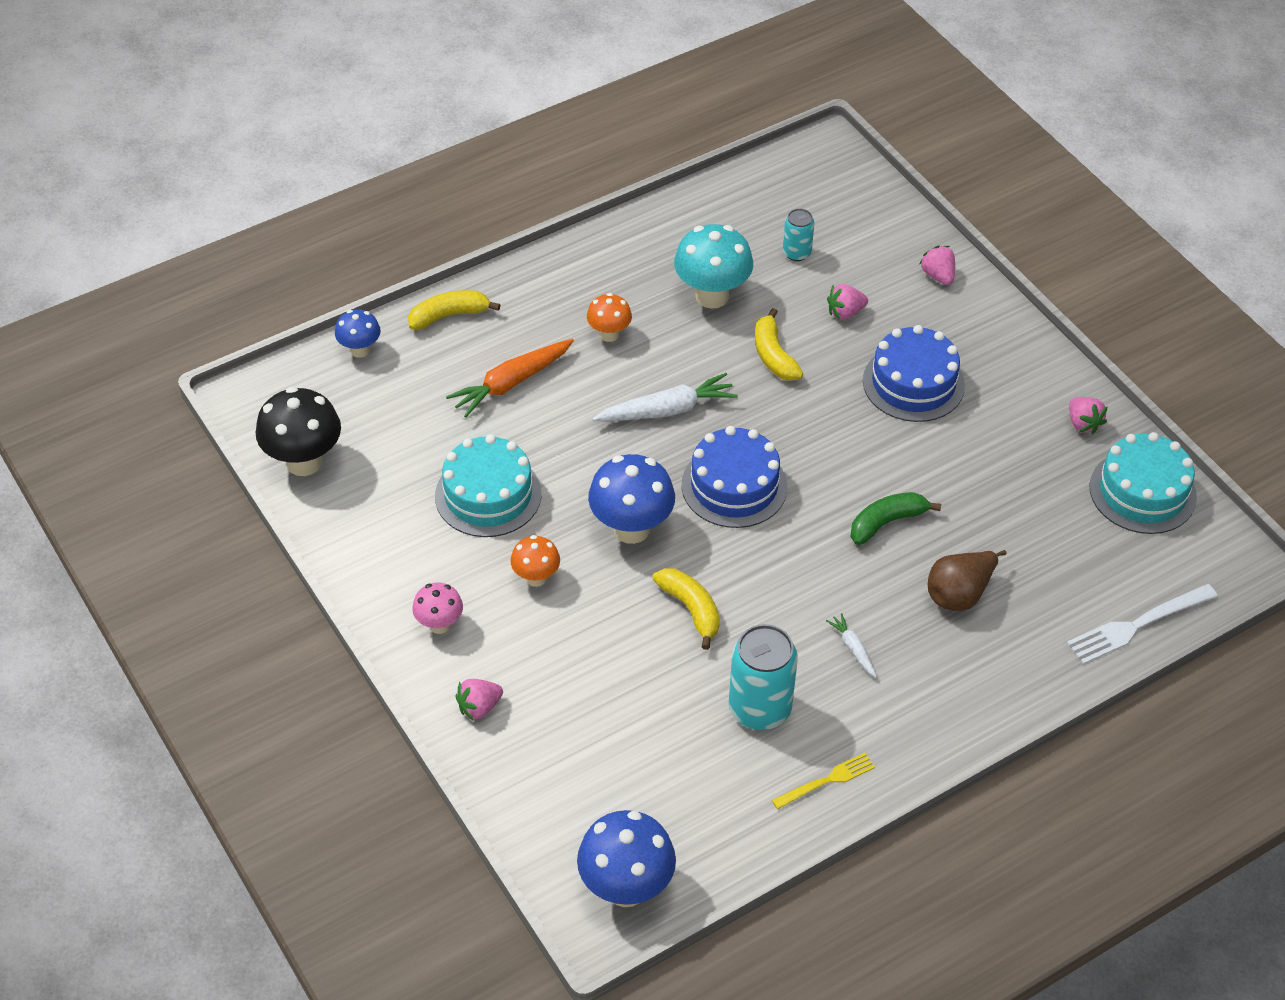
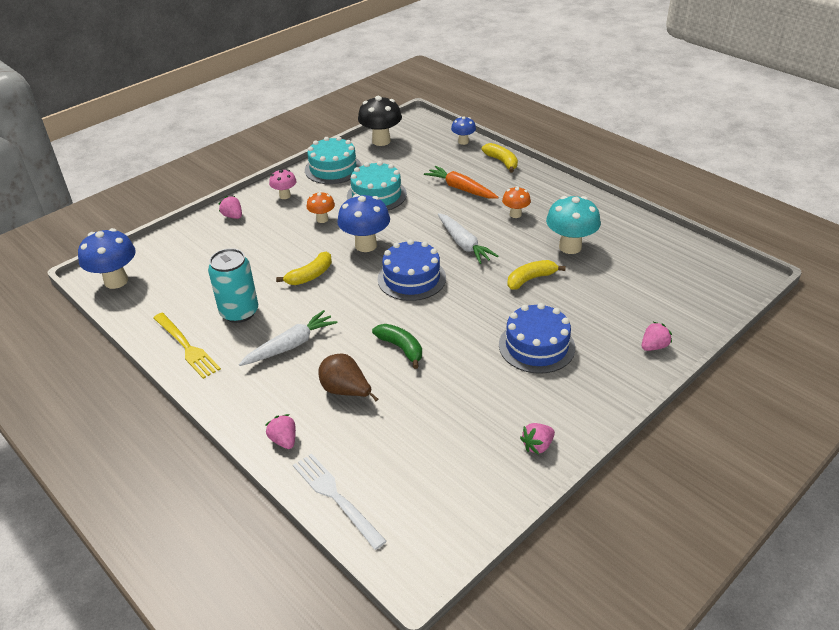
camera: 80 degrees right, 10 degrees down
yellow fork [772,753,875,809] -> yellow fork [153,313,221,379], size x1.58
turquoise can [783,209,814,261] -> none
white carrot [826,613,877,678] -> white carrot [239,310,337,366], size x1.95
pink strawberry [827,284,868,320] -> pink strawberry moved to [265,414,296,449]
turquoise cake [1089,432,1197,534] -> turquoise cake moved to [305,136,362,184]

